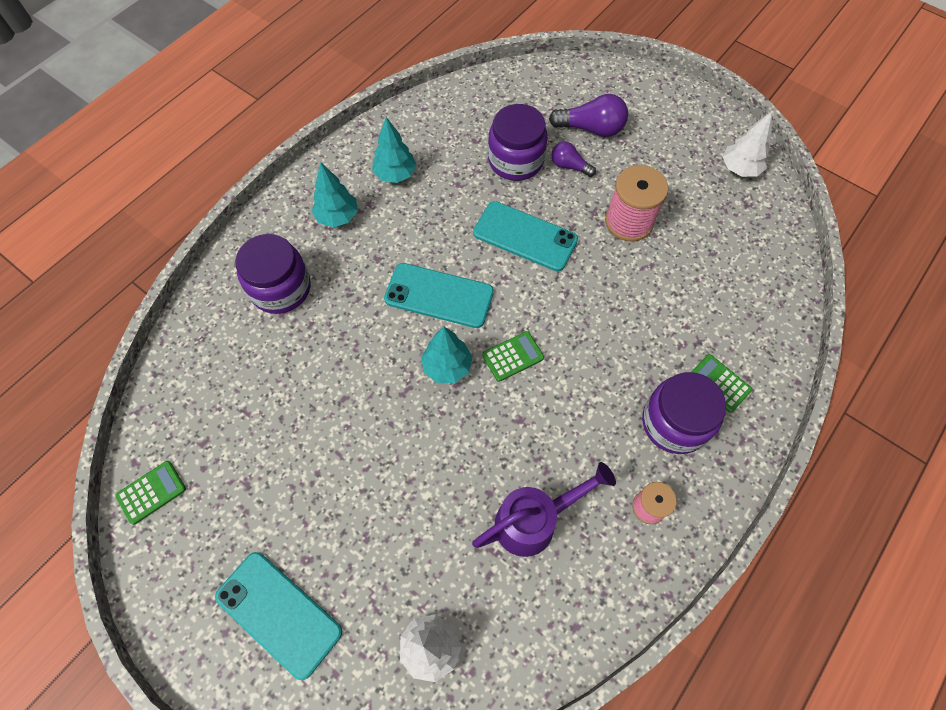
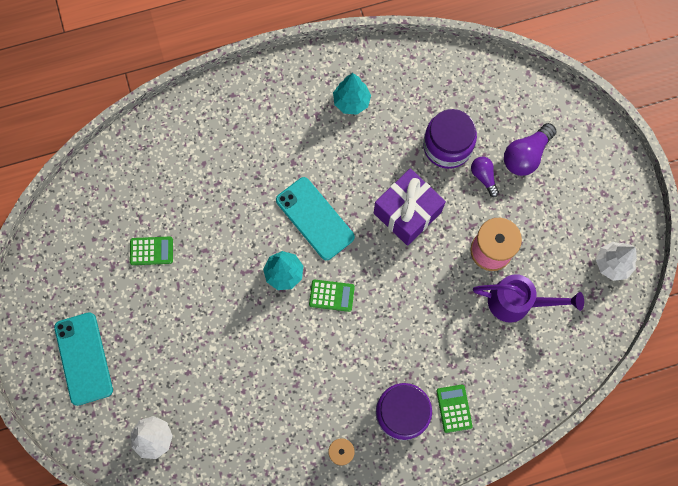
camera: 35 degrees right, 10 degrees up
green calculator [115,461,186,525] -> green calculator moved to [130,237,173,265]
purple jar [235,234,311,314] -> none
turquoise tree [312,163,358,227] -> none
purple watering can [472,462,616,557] -> purple watering can moved to [473,274,584,323]
turquoise phone [473,201,578,271] -> purple gift [374,168,446,246]
purple light bulb [549,94,628,137] -> purple light bulb turned 90 degrees clockwise [504,123,557,176]

